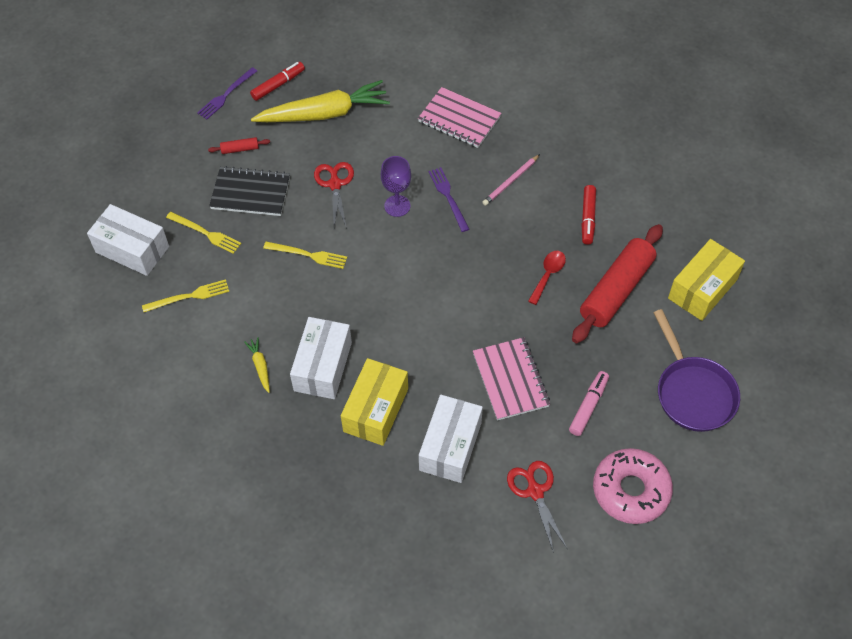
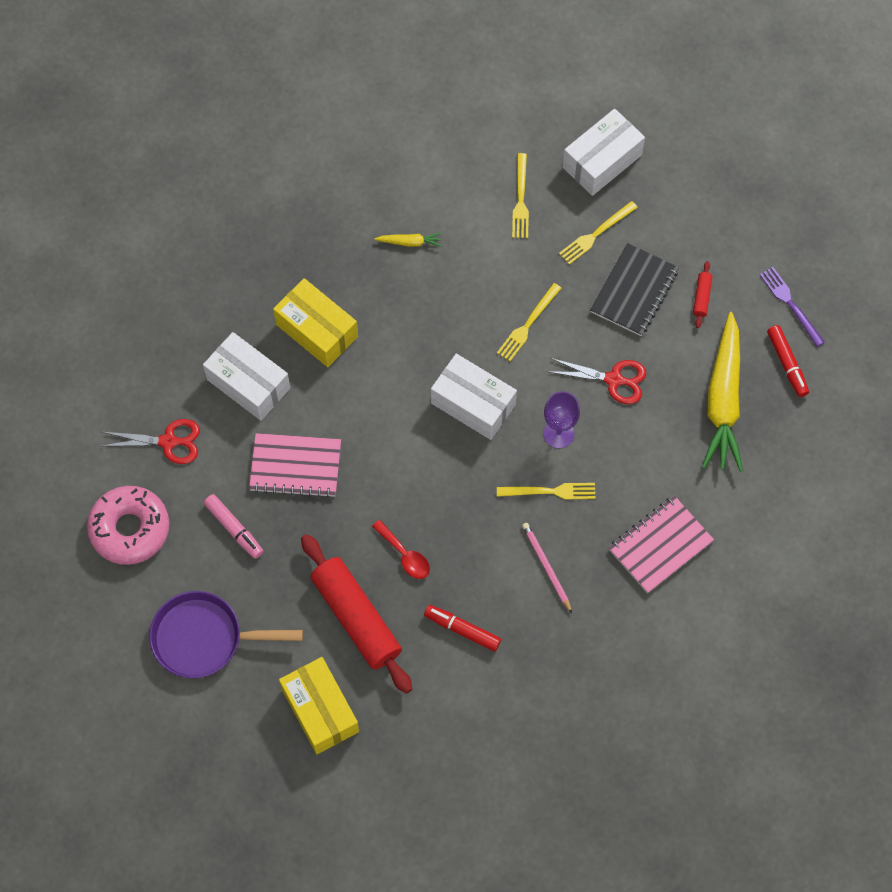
camera: 110 degrees right, 10 degrees up
white box [290,317,352,399] -> white box moved to [431,354,517,440]
purple fork [428,167,469,232] -> yellow fork [497,483,596,500]

